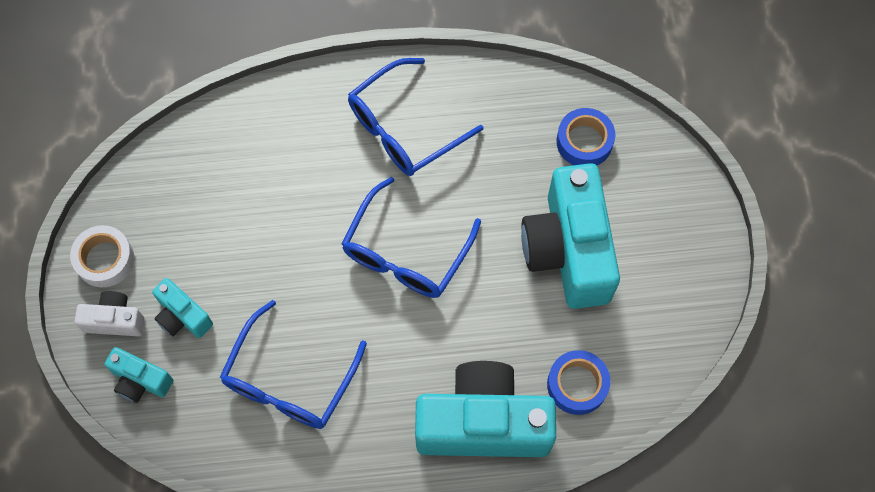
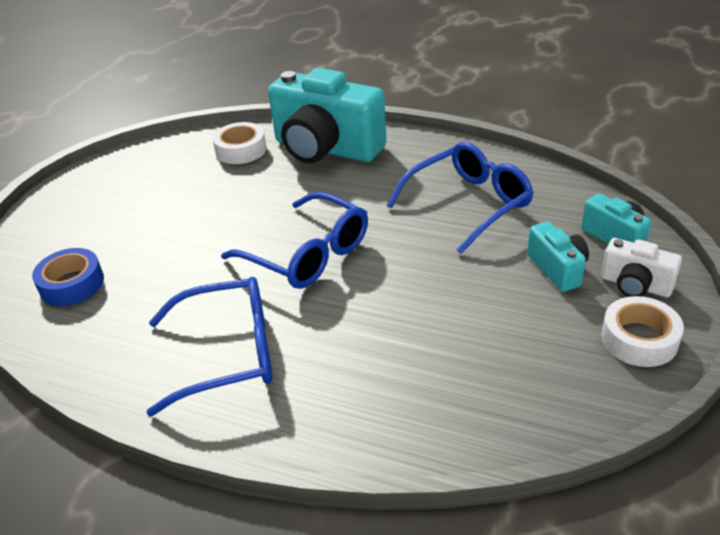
camera: 150 degrees left, 30 degrees down
blue glasses [342,177,481,298] -> blue glasses turned 75 degrees clockwise [221,192,368,289]
turquoise camera [521,163,620,309] -> none
blue tape [547,350,610,415] -> white tape [212,122,267,164]

